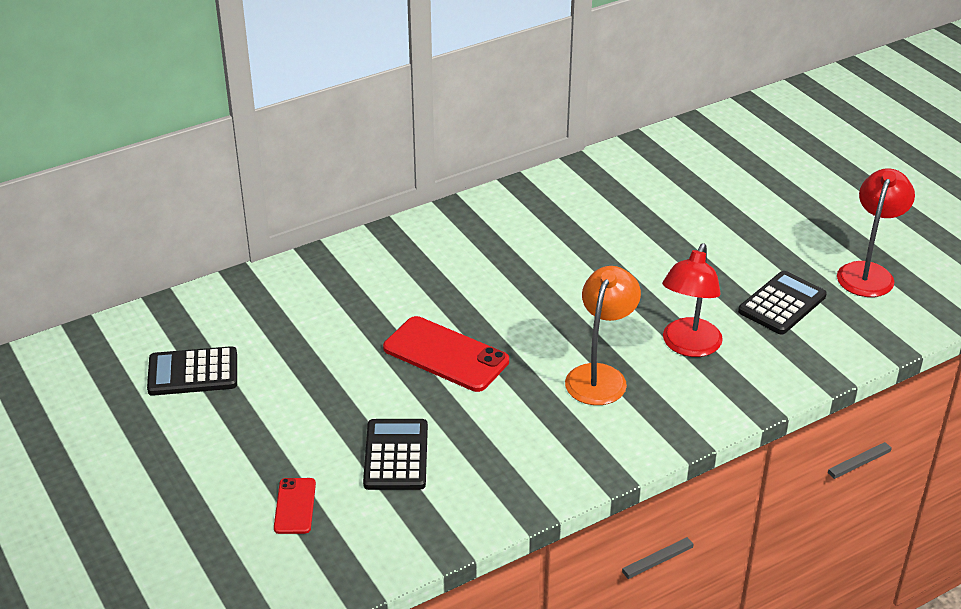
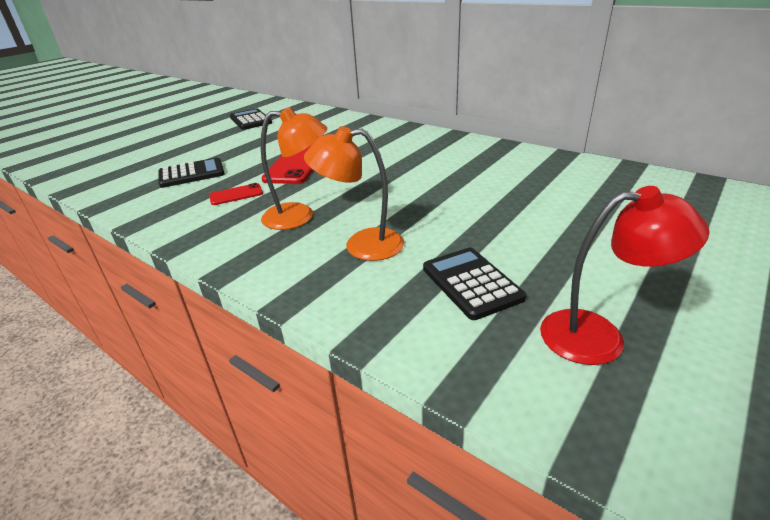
camera: 70 degrees right, 5 degrees down
red phone [274,478,316,534] -> red phone moved to [209,183,263,205]
red lamp [662,243,723,357] -> orange lamp [304,126,404,261]
black calculator [738,271,827,335] -> black calculator turned 135 degrees counterclockwise [423,248,526,320]

